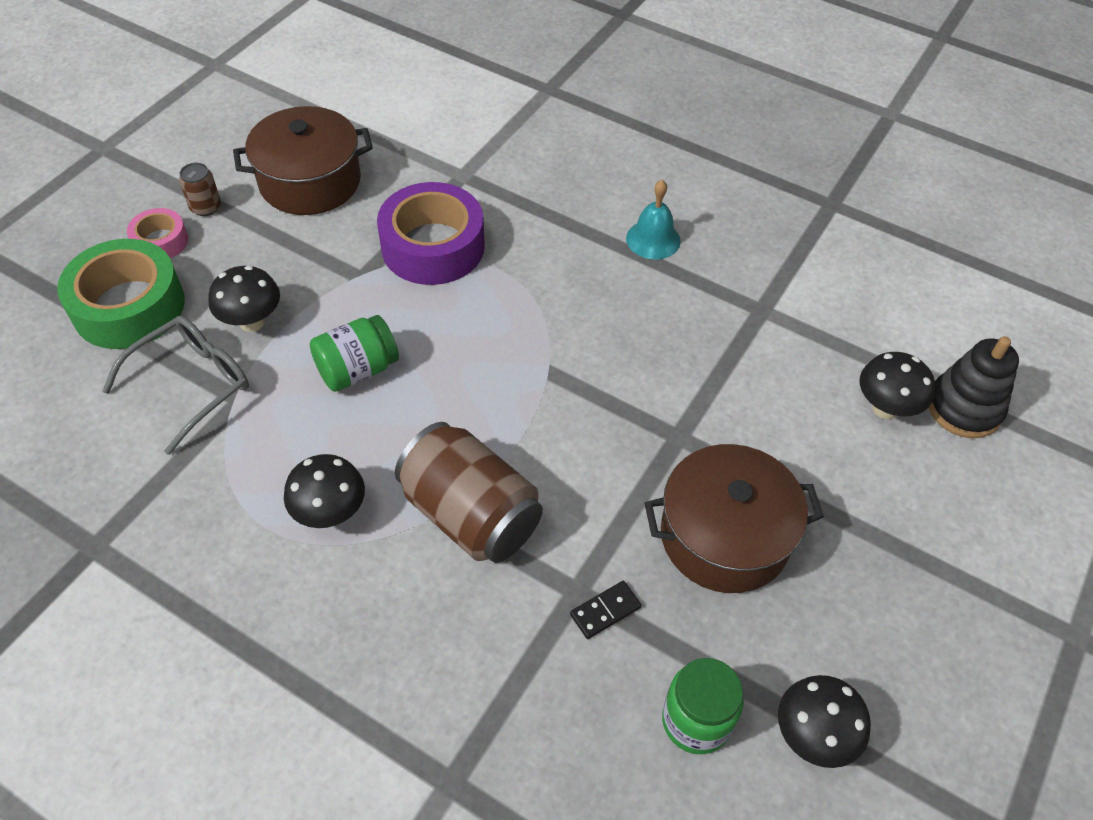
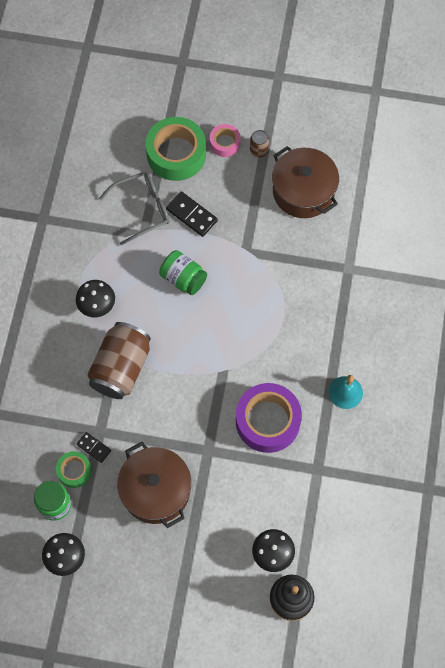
camera: 70 degrees right, 15 degrees up
grey glasses [102,316,249,455] -> grey glasses turned 45 degrees counterclockwise [99,172,170,246]
black mushroom [208,266,280,332] -> black domino [166,191,218,237]
purple tape [377,182,485,285] -> purple tape moved to [236,383,302,453]
none -> green tape [56,451,92,488]

